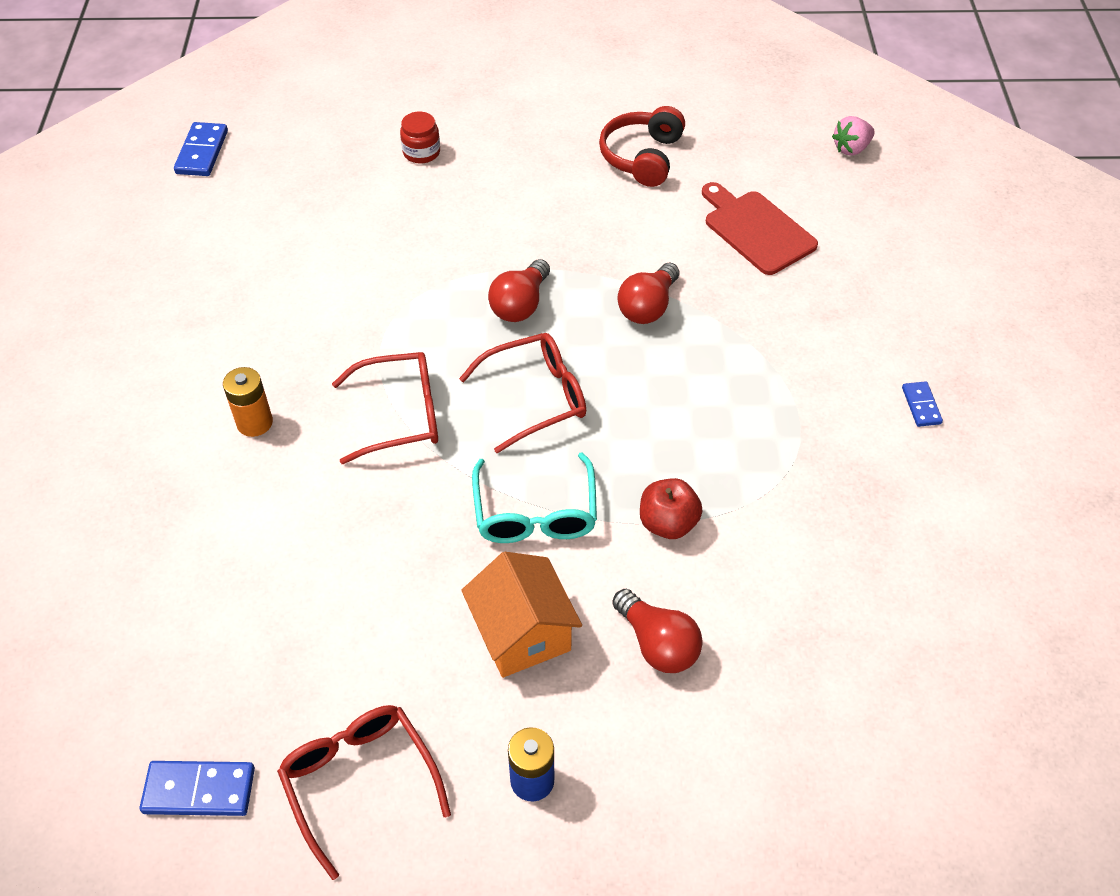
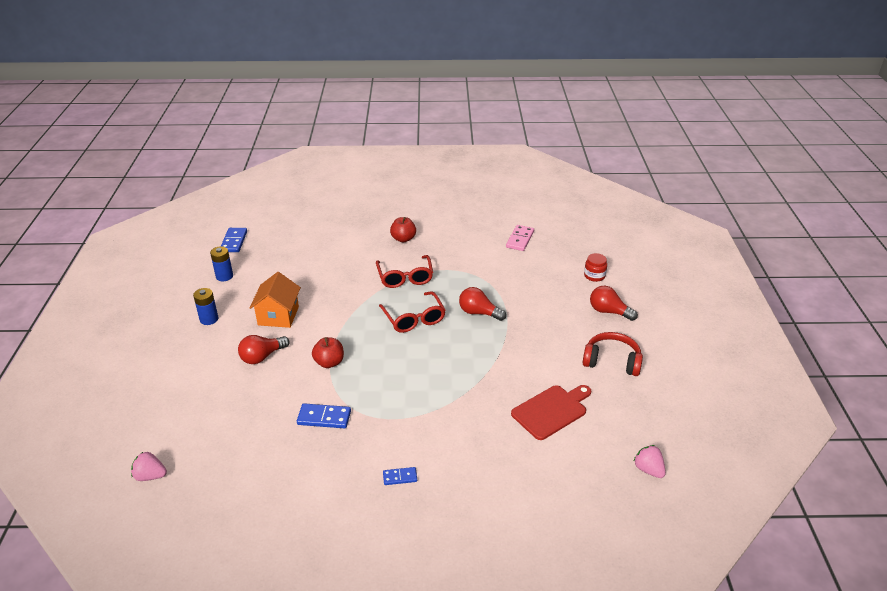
camera: 90 degrees right, 15 degrees down
blue domino [174,122,228,176] -> blue domino moved to [297,403,351,428]
orange battery [223,367,273,437] -> red apple [390,217,416,242]
red glasses [277,705,451,880] -> blue battery [210,246,233,281]
orange house [461,552,582,678] -> orange house turned 60 degrees counterclockwise [249,272,301,328]
turquoise glasses [472,452,597,543] -> none
red light bulb [617,263,679,324] -> red light bulb moved to [590,286,638,321]
none -> pink strawberry [131,452,167,481]
none -> pink domino [506,225,534,251]

